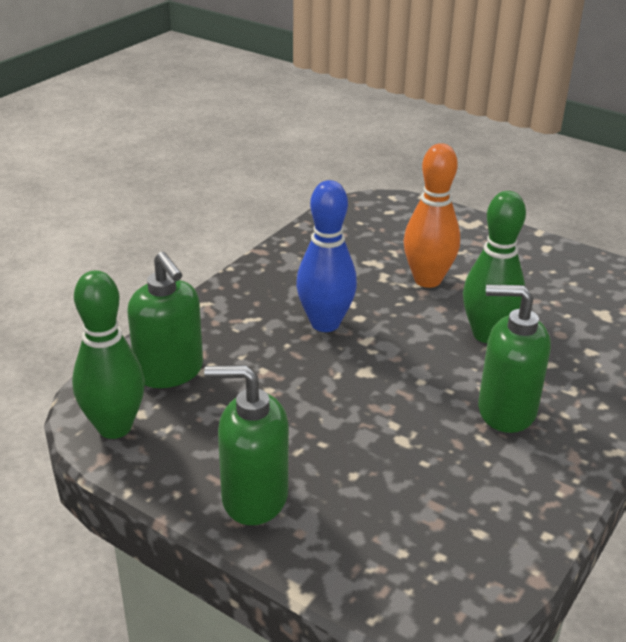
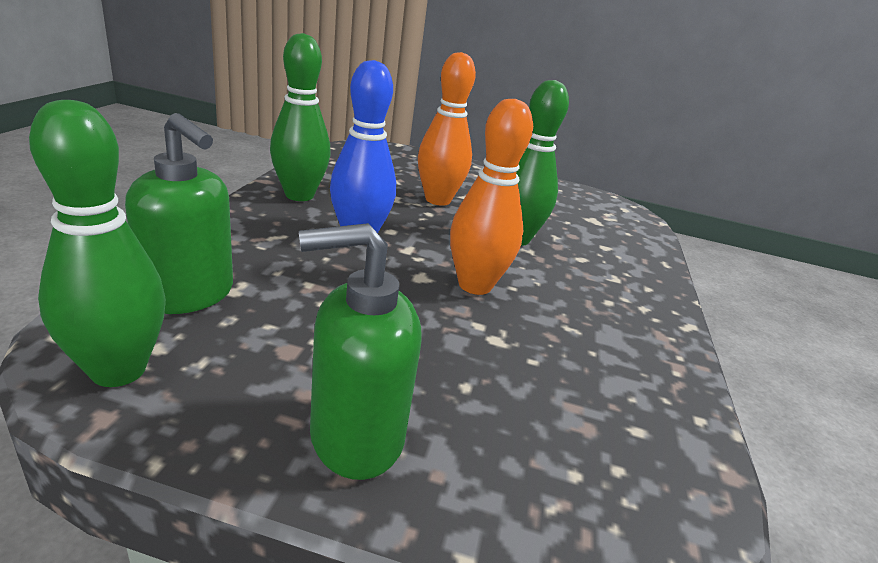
camera: 25 degrees left, 5 degrees down
green soap dispenser [478,285,551,433] -> none
none -> green bowling pin [270,33,331,201]
none -> orange bowling pin [450,99,533,295]

